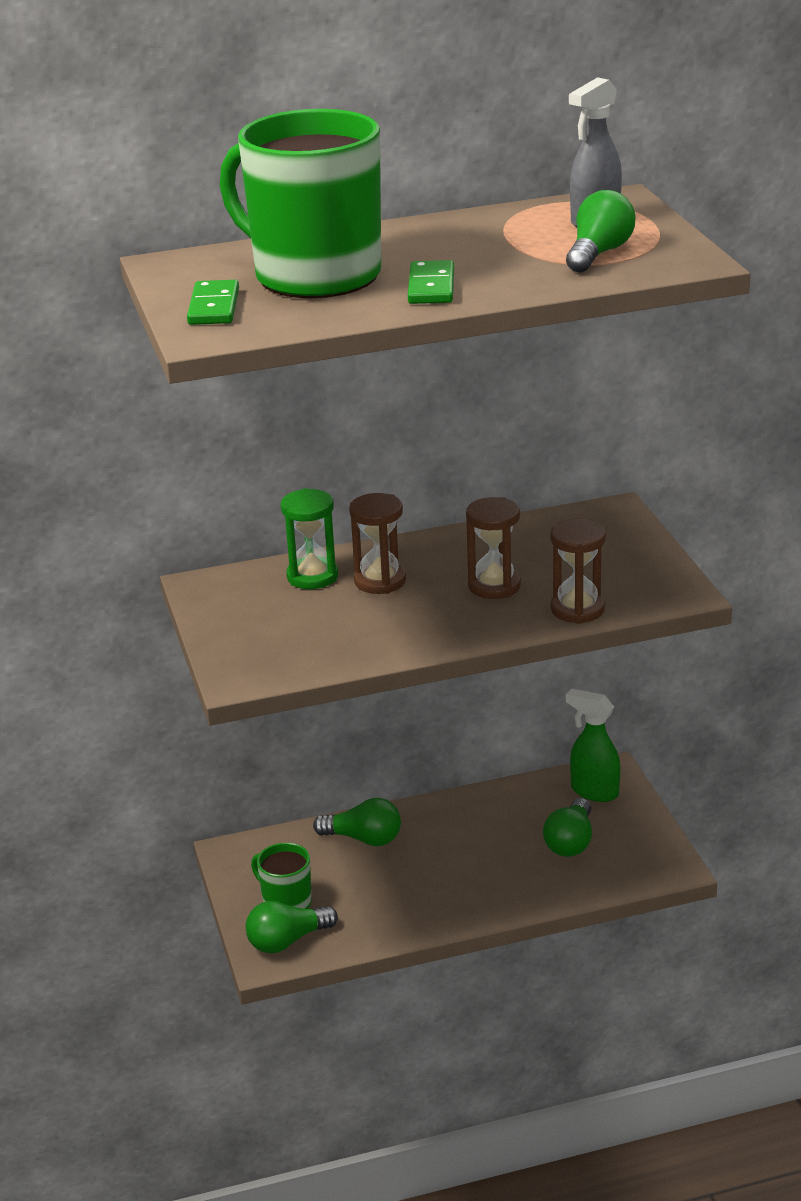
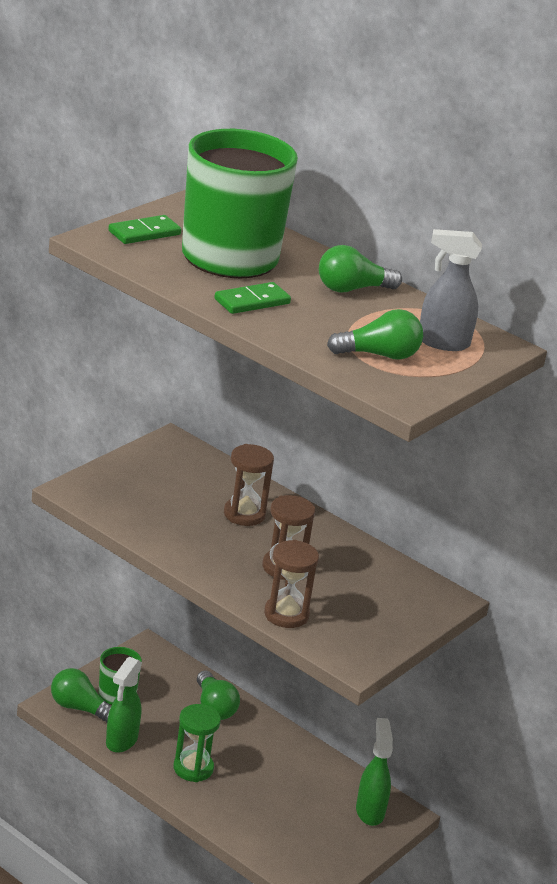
camera: 50 degrees right, 0 degrees up
green hourglass [281,488,338,589] -> green hourglass moved to [173,704,221,782]
green light bulb [543,798,592,857] -> green light bulb moved to [319,245,402,293]
none -> green spray bottle [106,657,142,753]

